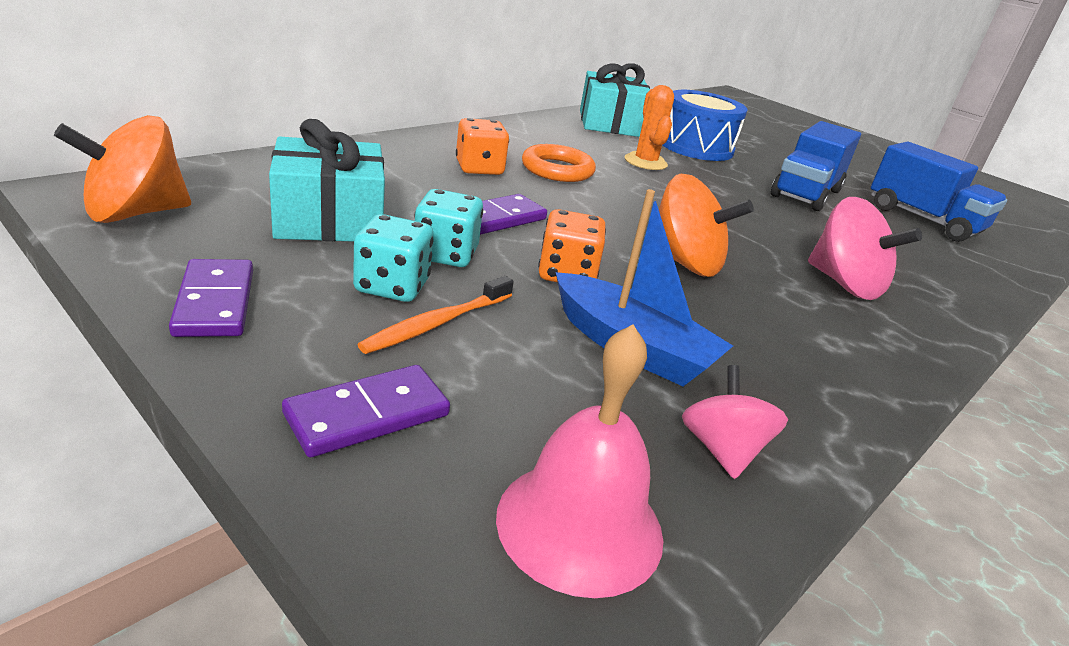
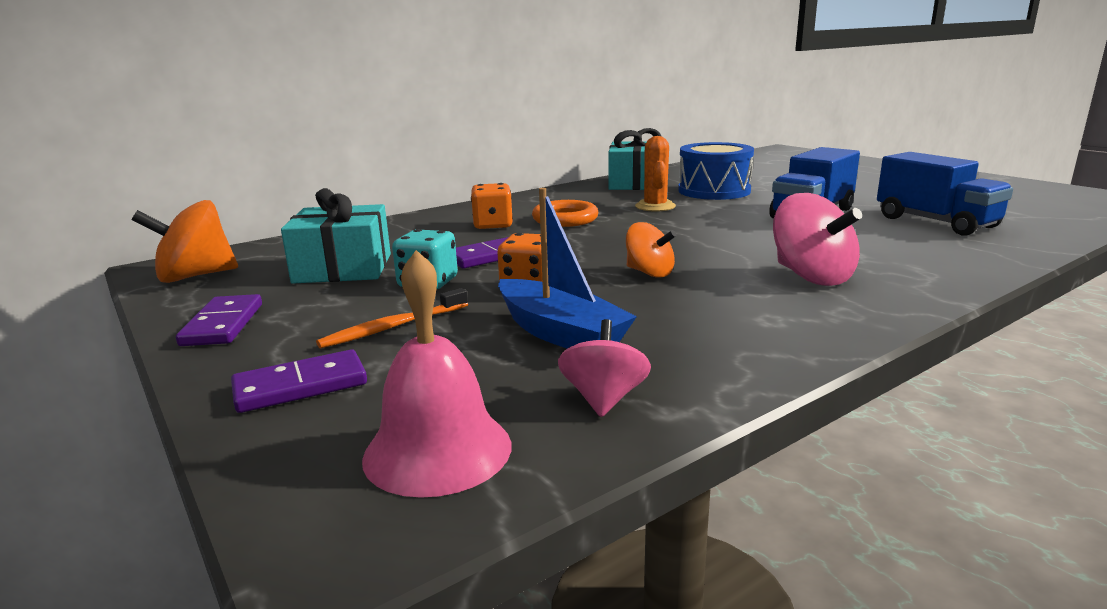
camera: 15 degrees right, 10 degrees down
turquoise dice [353,214,433,302] -> none
orange spinning top [659,174,754,277] -> orange spinning top [626,222,677,278], size x0.64

